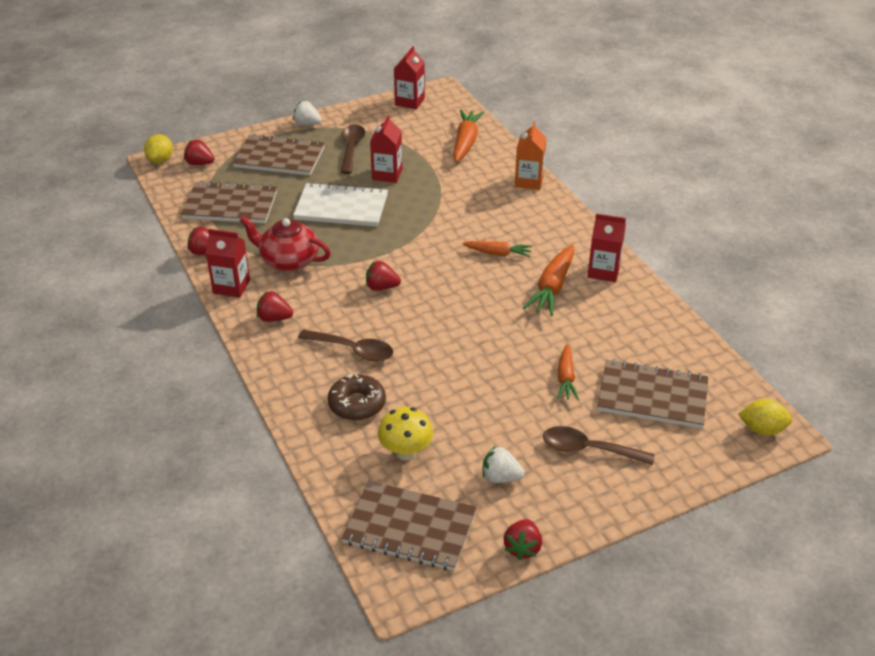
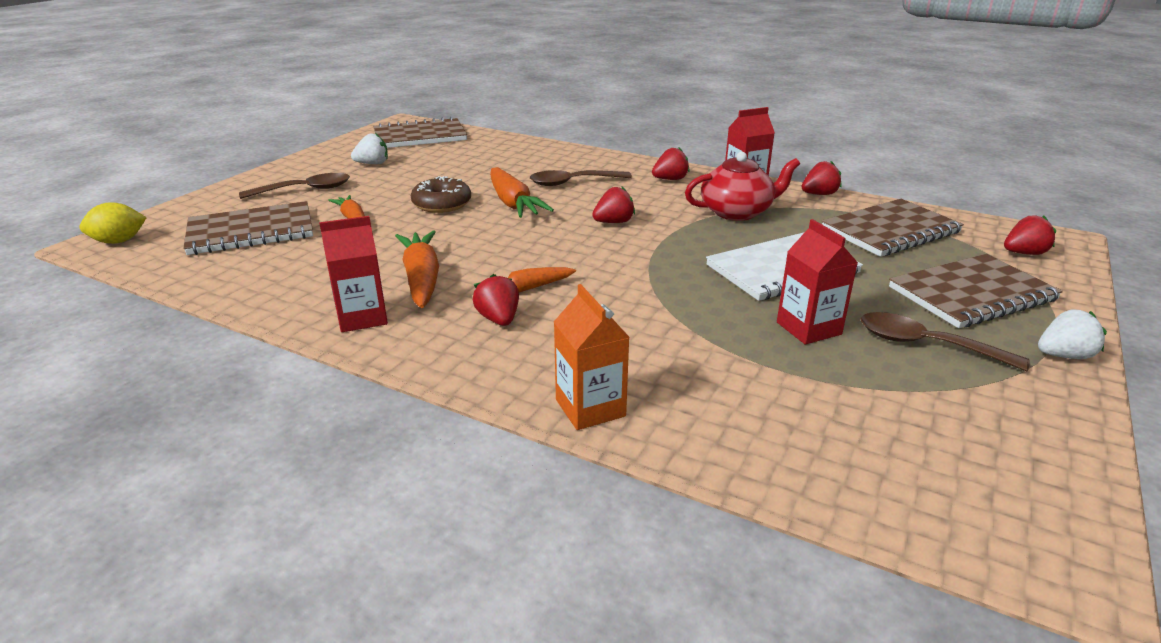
camera: 145 degrees right, 10 degrees down
yellow lemon [144,134,173,163] -> none
brown donut [328,374,386,421] -> brown donut moved to [411,176,471,213]
brown spoon [341,124,365,174] -> brown spoon turned 150 degrees clockwise [861,312,1030,371]
yellow mushroom [378,407,433,460] -> none
red carton [394,46,425,109] -> none
orange carrot [453,109,485,162] -> orange carrot moved to [490,167,554,218]
red strawberry [504,519,542,560] -> red strawberry moved to [473,274,519,326]

